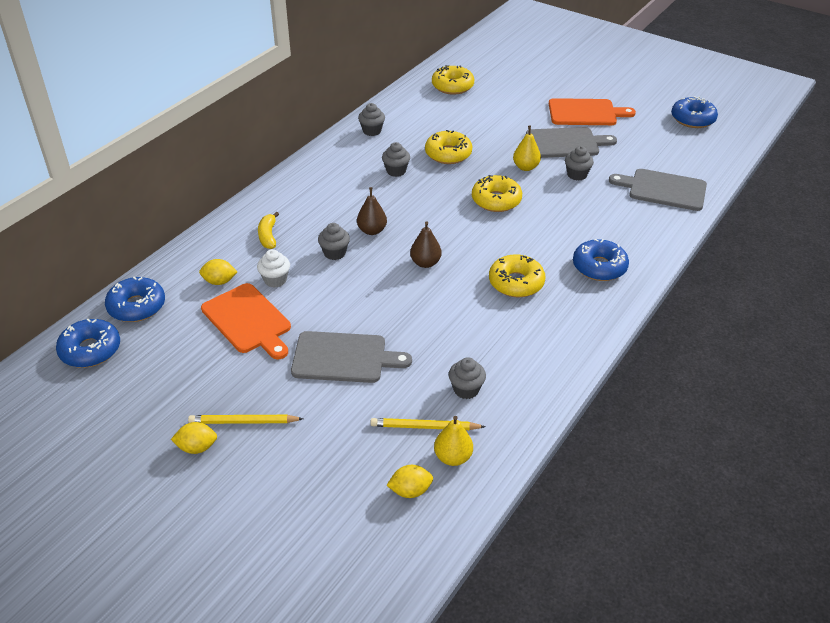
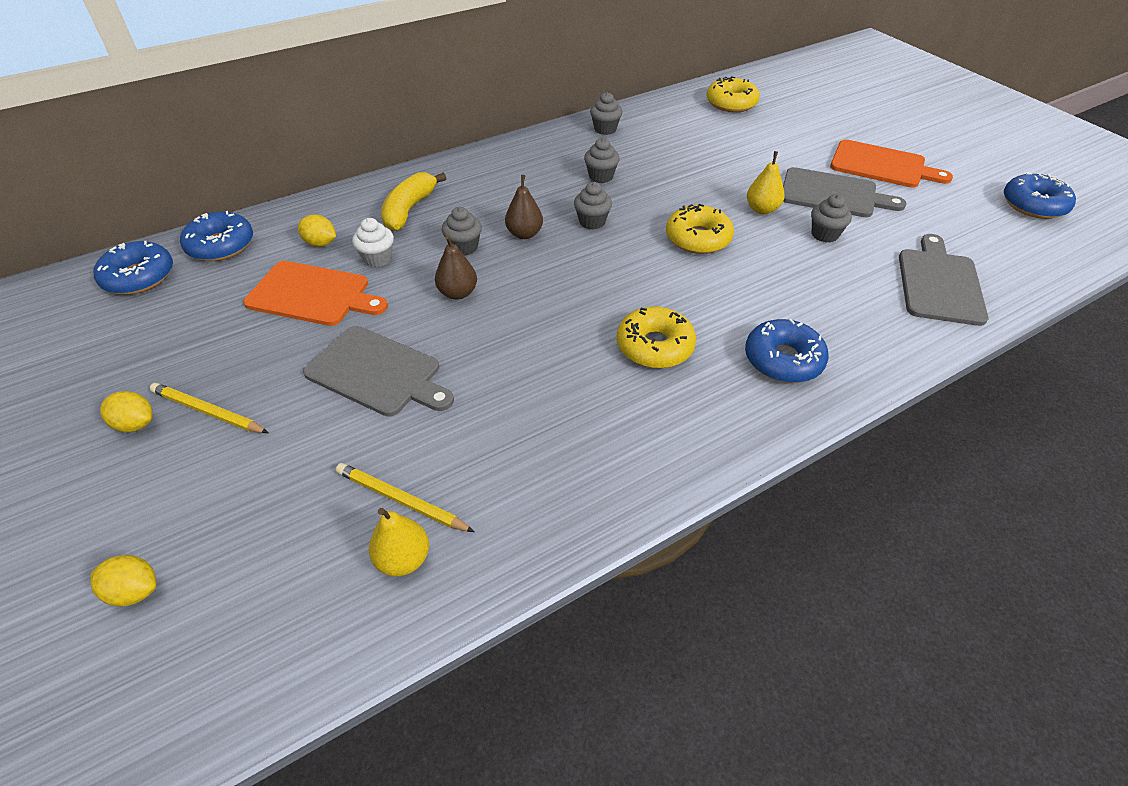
camera: 25 degrees right, 5 degrees up
orange cutting board [201,283,291,359] -> orange cutting board turned 60 degrees counterclockwise [243,261,388,326]
yellow banana [258,212,279,249] -> yellow banana [381,172,446,231], size x1.50
yellow lemon [386,465,433,498] -> yellow lemon moved to [90,555,156,606]
brown pear [410,221,442,268] -> brown pear moved to [435,235,477,300]
yellow donut [425,130,472,164] -> none
grey cupcake [449,357,486,399] -> grey cupcake moved to [574,182,612,230]
grey cutting board [609,169,707,211] -> grey cutting board turned 60 degrees clockwise [899,234,988,326]

